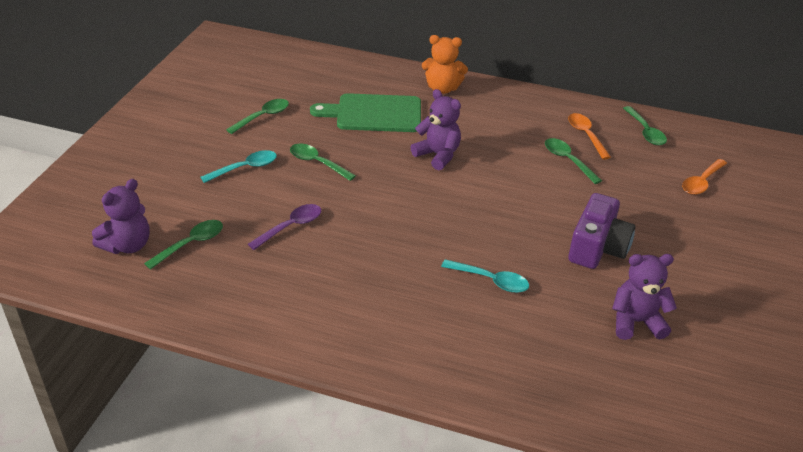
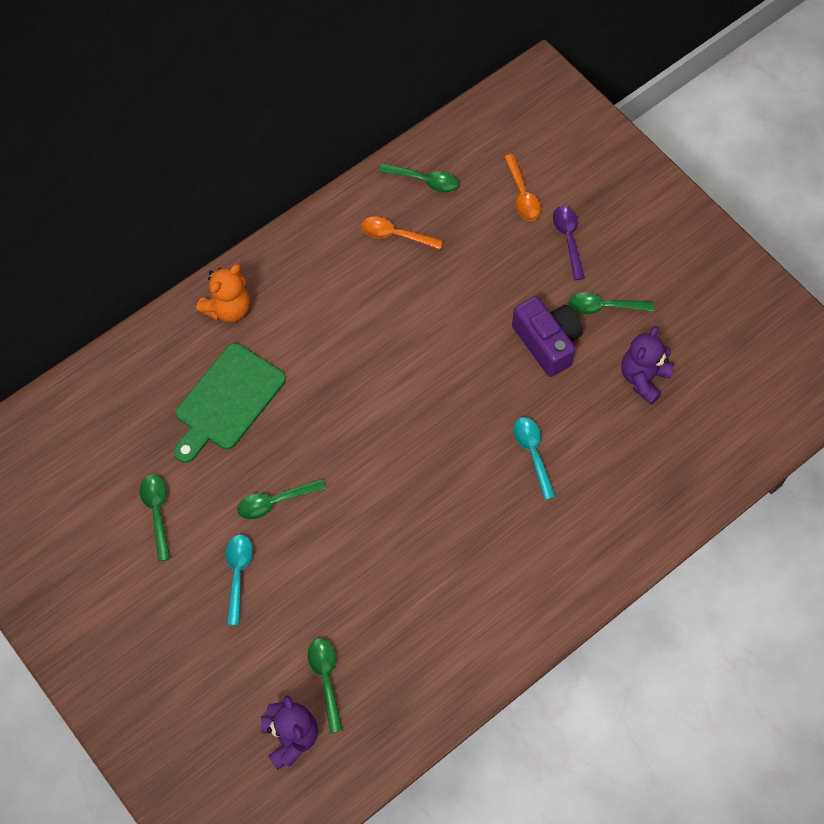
camera: 55 degrees left, 25 degrees up
purple spoon [248,204,321,250] -> purple spoon moved to [553,206,585,280]
purple teddy bear [410,89,461,170] -> none
turquoise spoon [441,259,529,293] -> turquoise spoon turned 75 degrees counterclockwise [514,417,556,500]
green spoon [545,138,602,184] -> green spoon moved to [569,292,654,315]

